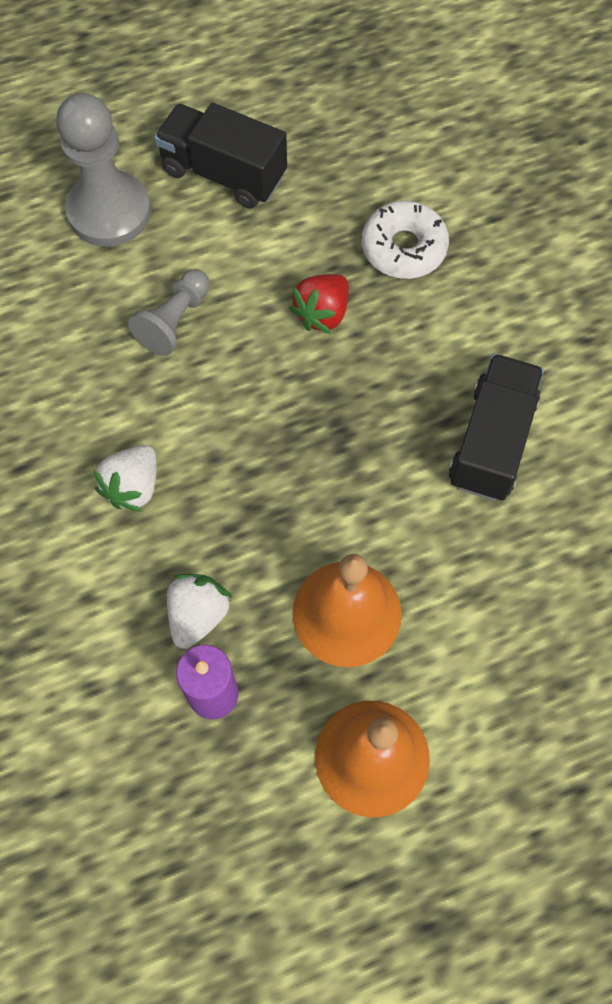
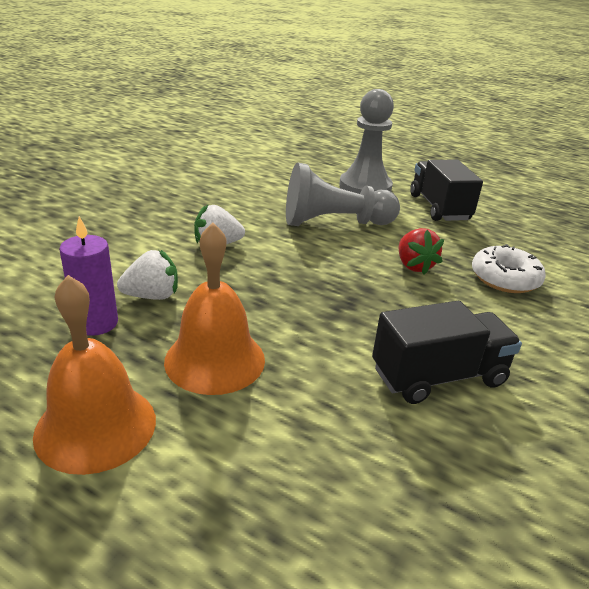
camera: 50 degrees right, 35 degrees down
grey pawn [128,269,210,356] -> grey pawn [286,163,400,226], size x1.71
red strawberry [289,274,349,334] -> red strawberry turned 105 degrees counterclockwise [399,228,444,275]

